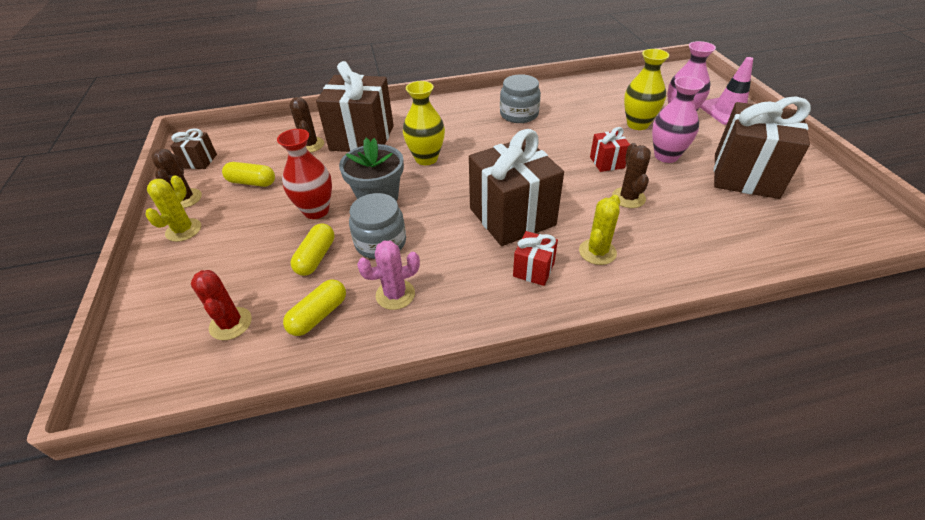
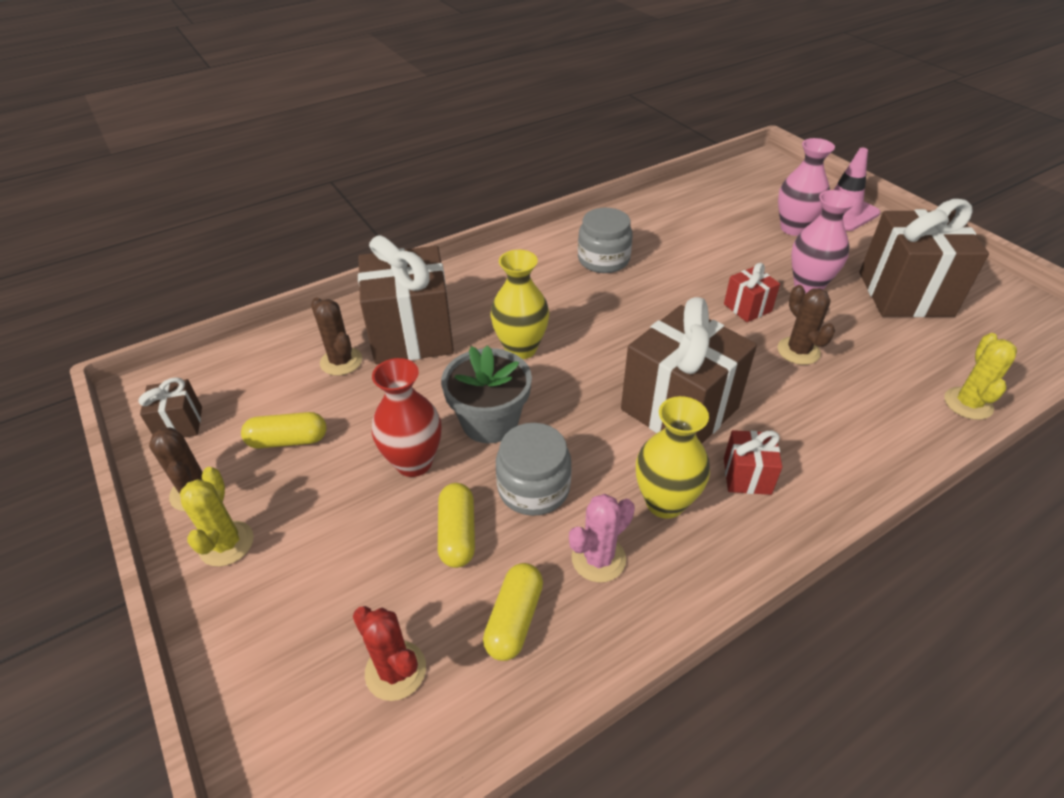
camera: 20 degrees left, 0 degrees up
yellow cactus [579,195,620,265] -> yellow cactus moved to [944,333,1017,420]
yellow vase [624,49,669,130] -> yellow vase moved to [636,396,710,519]

